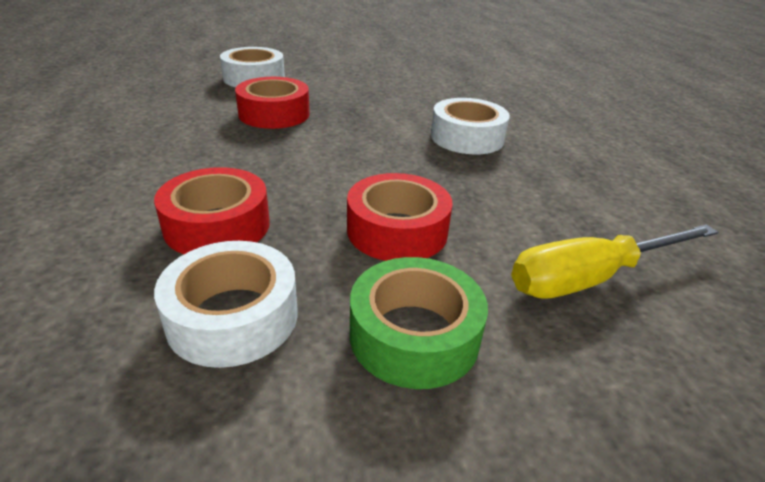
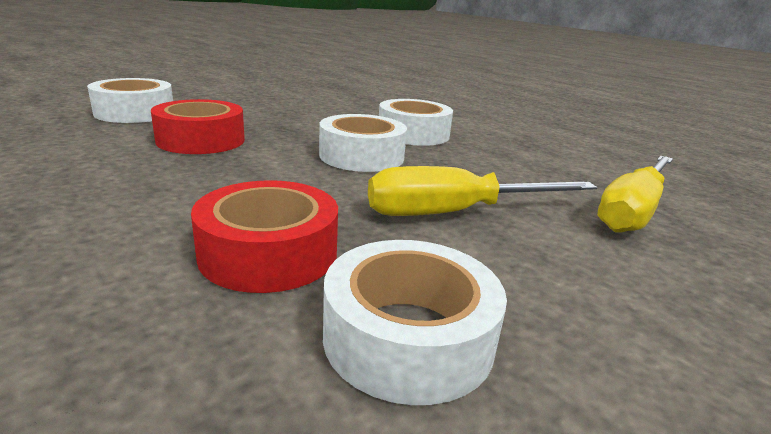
camera: 30 degrees left, 10 degrees down
red tape [347,173,453,261] -> yellow screwdriver [368,166,597,216]
green tape [350,257,488,389] -> none
none -> white tape [319,114,407,172]

